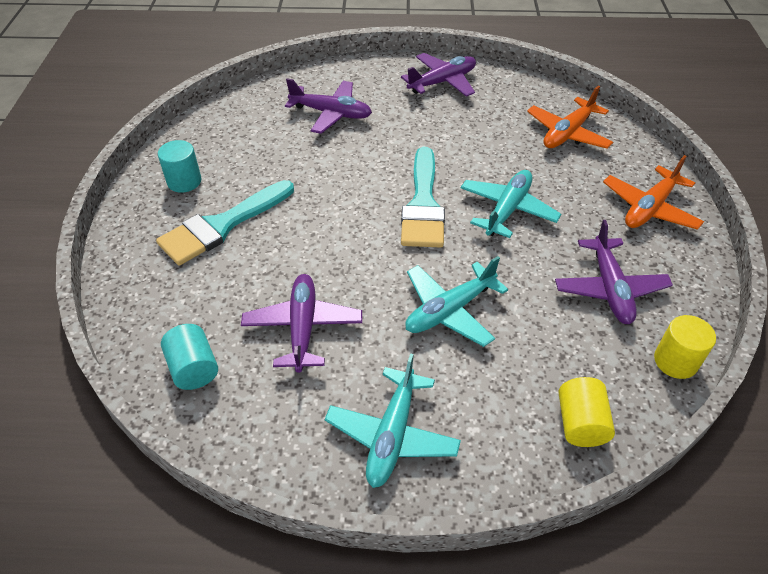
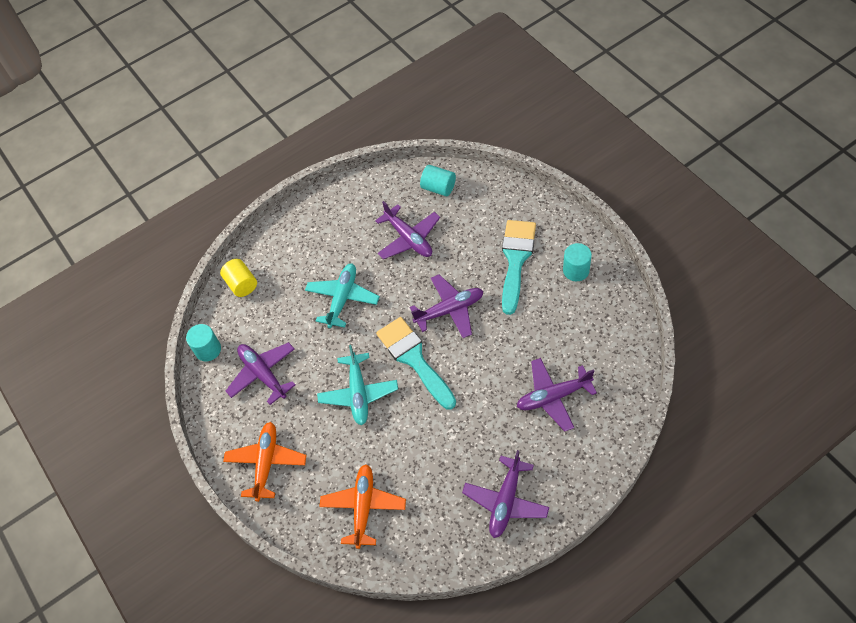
camera: 150 degrees right, 10 degrees up
turquoise plane [325,353,461,488] -> none
yellow cylinder [654,315,716,379] -> turquoise cylinder [186,324,221,362]
none -> purple plane [410,275,483,338]

